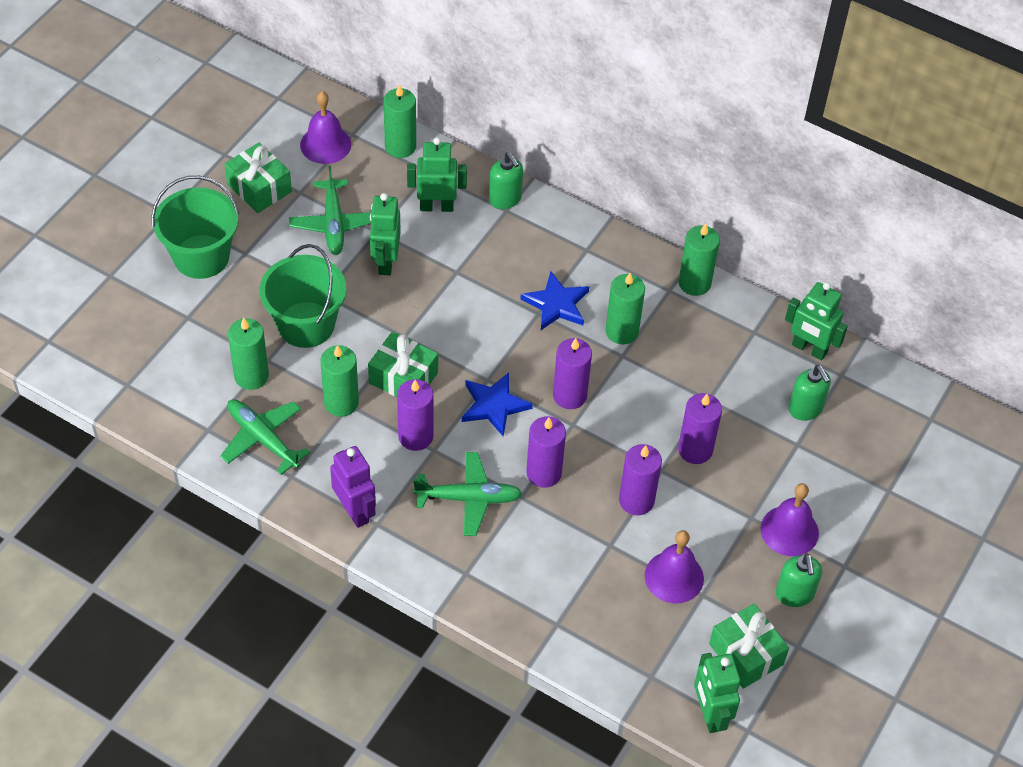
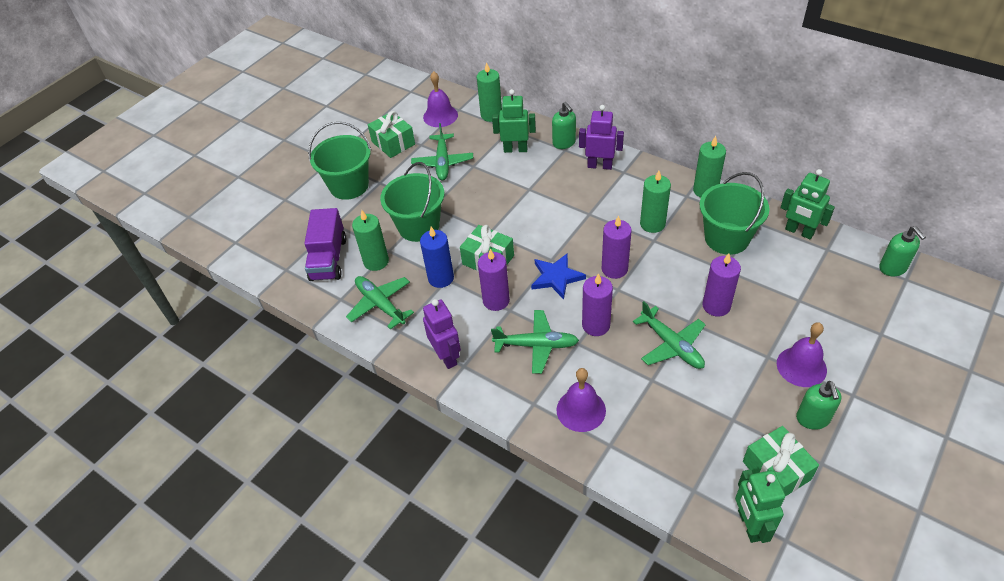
camera: 10 degrees right, 5 degrees down
green candle [320,345,359,417] -> blue candle [420,227,454,288]
green robot [370,193,401,275] -> none
blue star [520,271,589,330] -> none
purple candle [619,444,662,515] -> green plane [633,301,706,369]
purple bell [645,530,704,603] -> purple bell moved to [556,368,606,432]
green soap dispenser [788,365,831,420] -> green soap dispenser moved to [879,226,926,276]
none -> purple truck [304,208,346,281]
none -> purple robot [579,105,624,170]
none -> green bucket [700,172,770,255]

